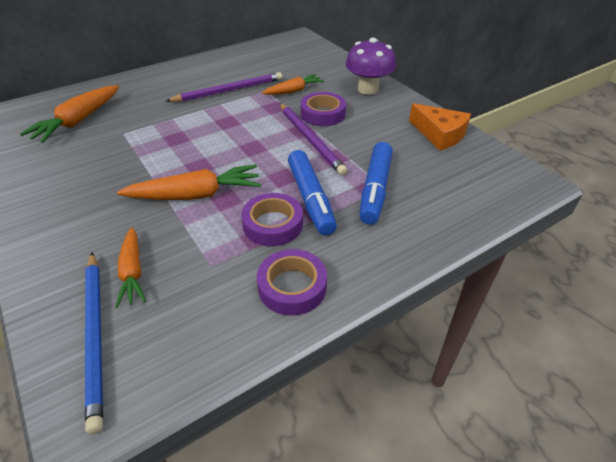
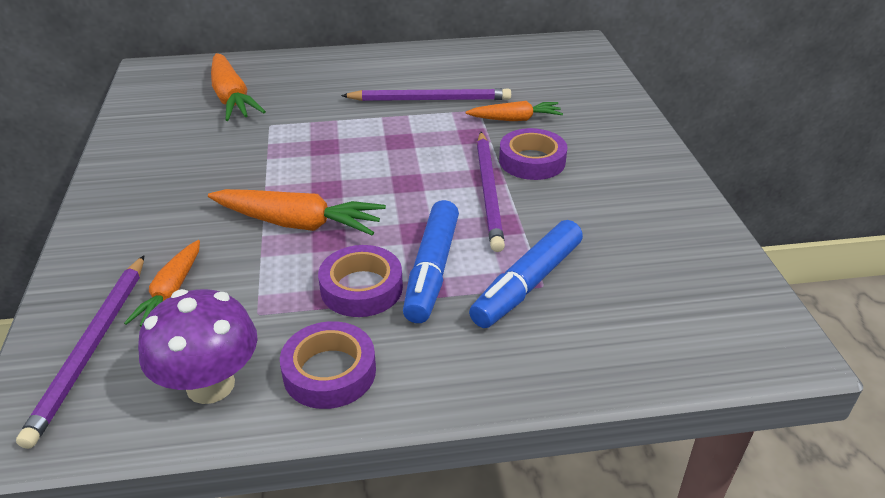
camera: 25 degrees right, 5 degrees down
orange carrot [20,85,119,143] -> orange carrot turned 75 degrees counterclockwise [211,53,266,121]
blue pencil [85,252,103,434] -> purple pencil [16,255,144,449]
purple mushroom [346,38,396,95] -> purple mushroom moved to [138,289,258,404]
orange cheese [409,103,471,151] -> none

